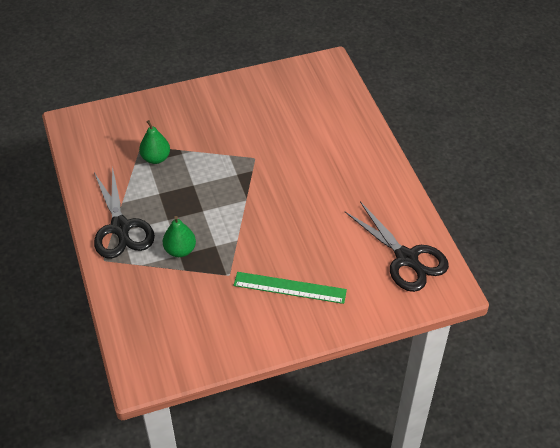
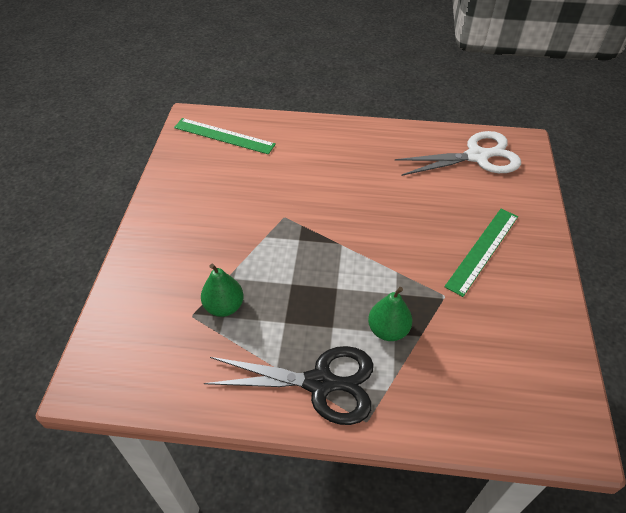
camera: 65 degrees left, 0 degrees up
black scissors [345,201,449,292] -> white scissors [395,131,521,176]
none -> green ruler [174,118,276,155]

